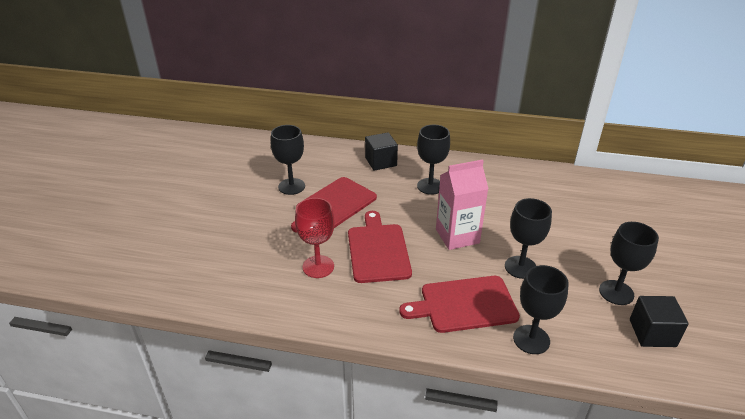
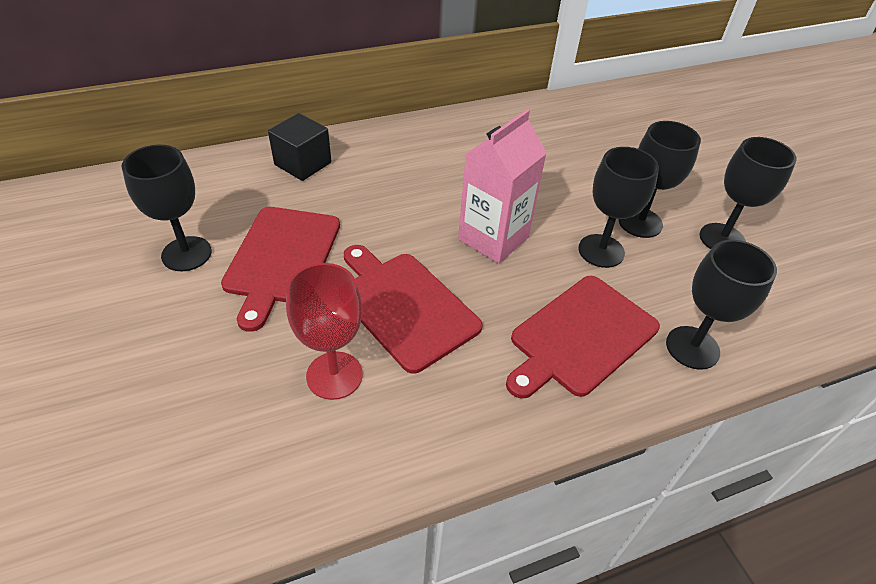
camera: 35 degrees left, 10 degrees up
black goblet [417,125,450,195] -> black goblet moved to [618,121,701,238]
black cube [630,296,689,347] -> none

